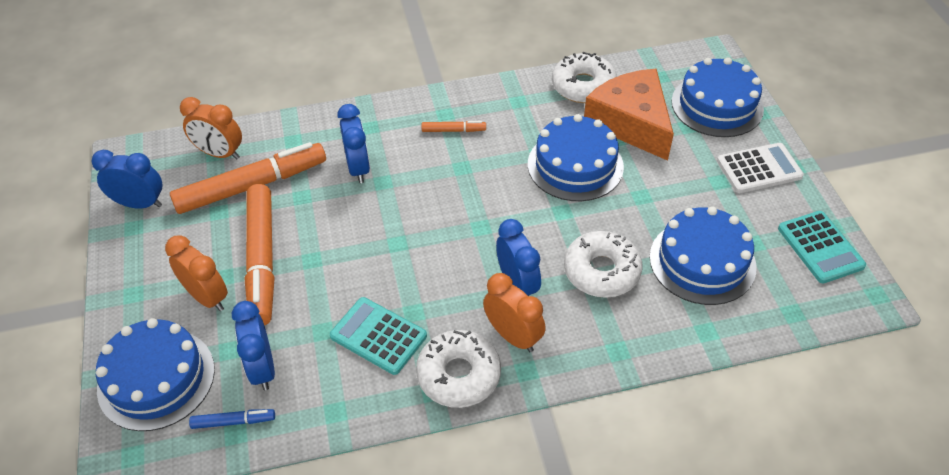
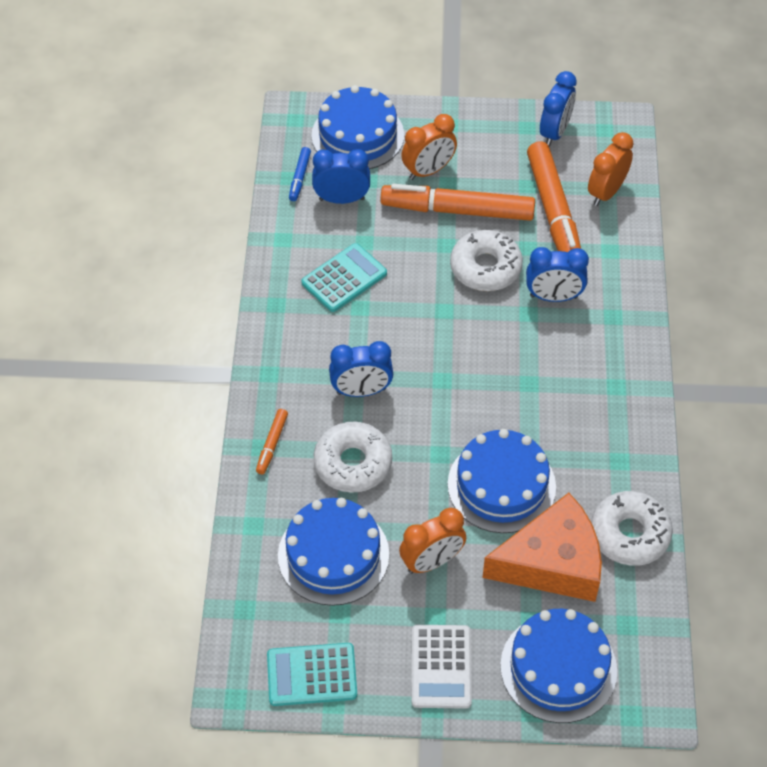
camera: 105 degrees right, 5 degrees up
white donut [416,330,501,408] -> white donut moved to [450,230,523,291]
orange marker [421,121,486,132] -> orange marker moved to [256,409,288,474]
orange clock [483,273,546,352] -> orange clock moved to [399,508,466,574]

